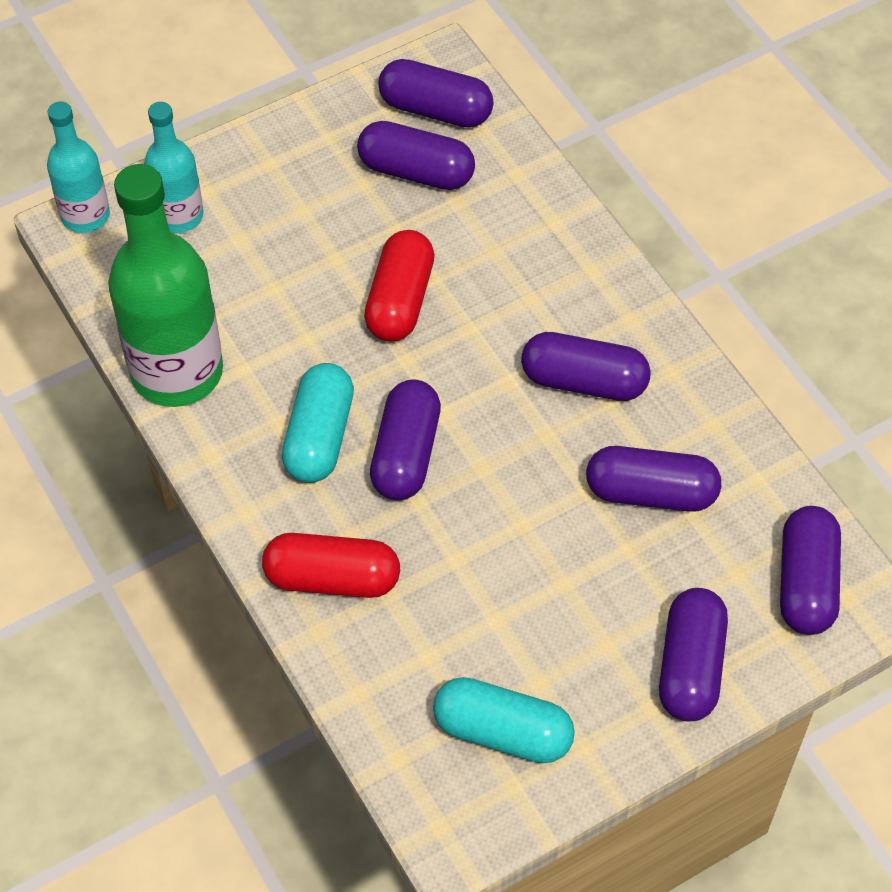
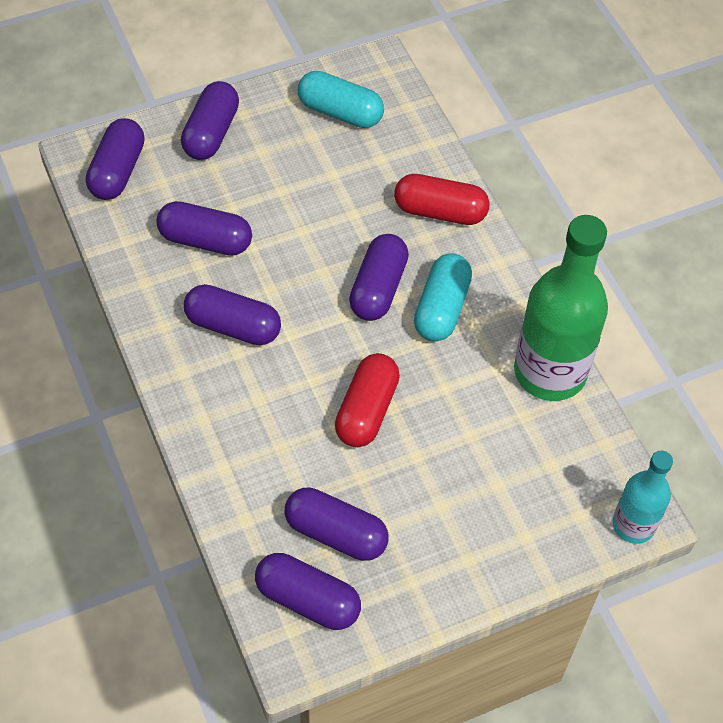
camera: 175 degrees left, 0 degrees up
turquoise bottle [144,102,203,233] -> none

